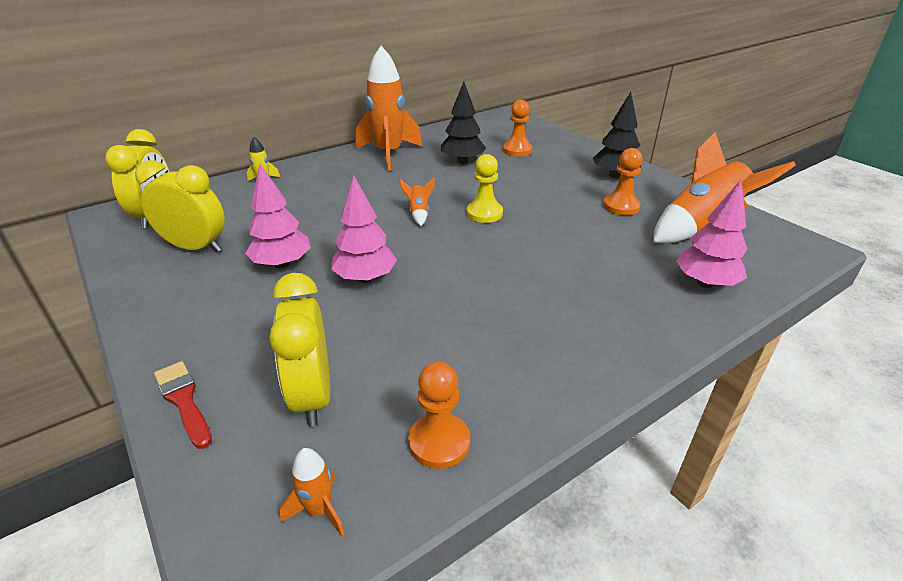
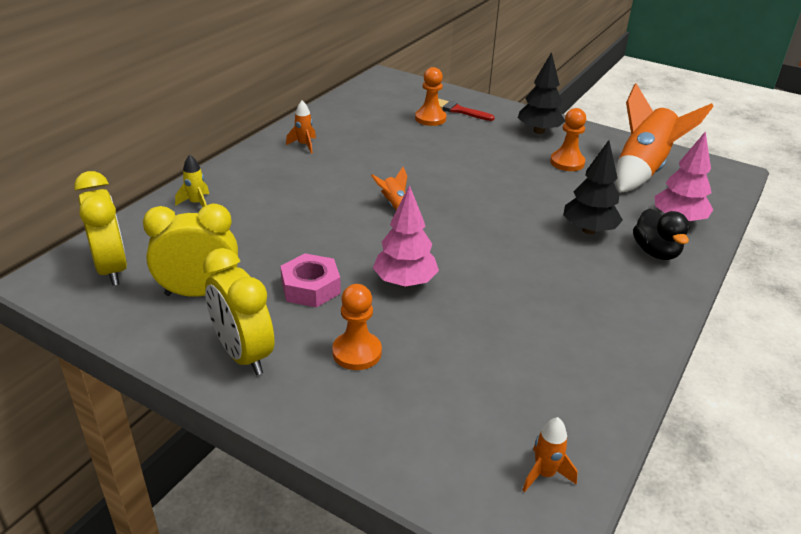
camera: 25 degrees left, 0 degrees up
red brush [154,361,212,449] -> red brush moved to [438,99,495,121]
pink tree [245,164,311,268] -> pink nut [280,253,341,307]
yellow clock [269,273,330,427] -> yellow clock moved to [203,248,275,375]
orange rocket [355,46,423,171] -> orange rocket [286,100,316,154], size x0.42
orange pawn [408,362,470,469] -> orange pawn moved to [332,284,382,370]
black tree [441,81,486,164] -> black tree moved to [563,140,623,234]
yellow pawn [466,154,503,223] -> none
none -> black duck [633,208,690,260]

